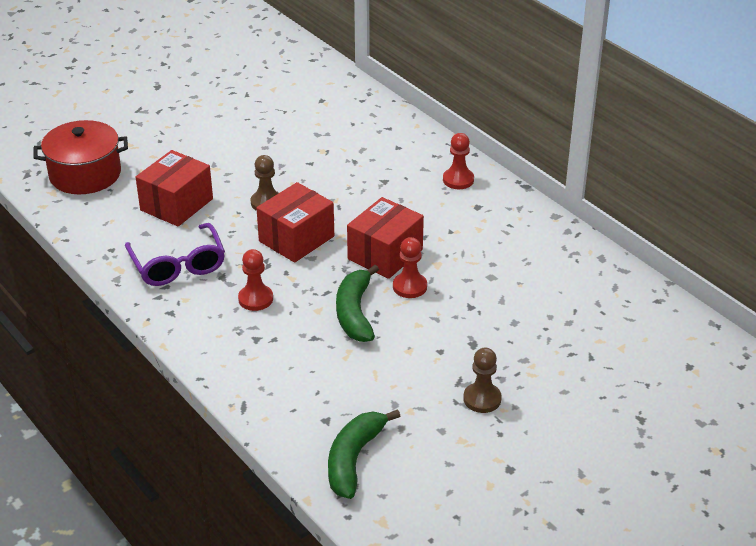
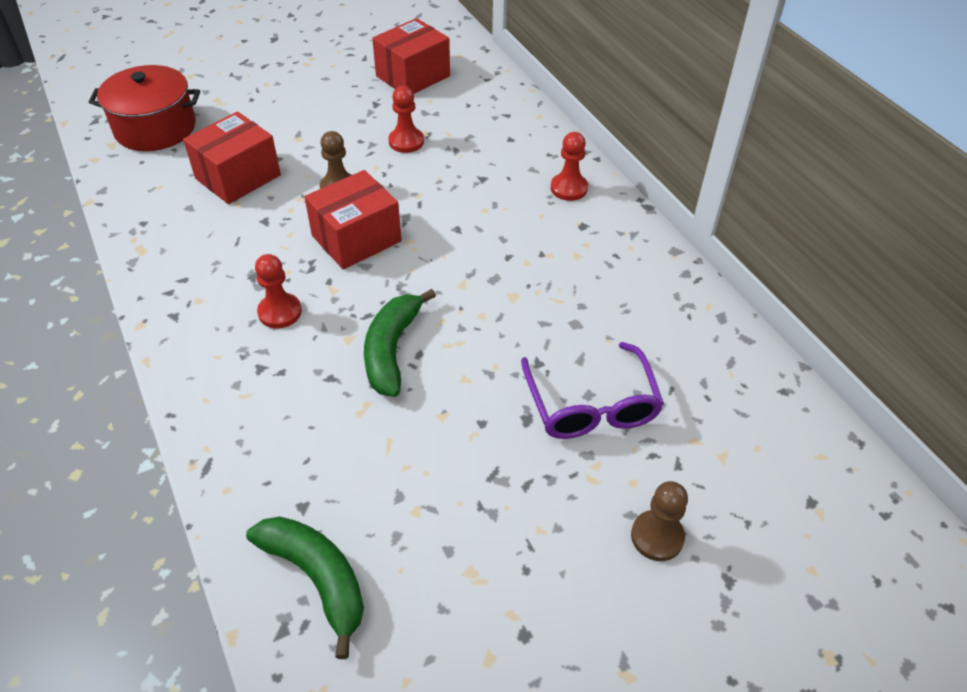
camera: 10 degrees right, 10 degrees up
purple glasses [125,223,225,286] -> purple glasses moved to [521,342,664,439]
green banana [328,409,400,499] -> green banana turned 105 degrees clockwise [246,517,364,659]
red box [347,197,424,279] -> red box moved to [372,18,450,94]
red pawn [393,237,427,298] -> red pawn moved to [388,86,424,153]
brown pawn [463,347,502,413] -> brown pawn moved to [631,481,688,561]

